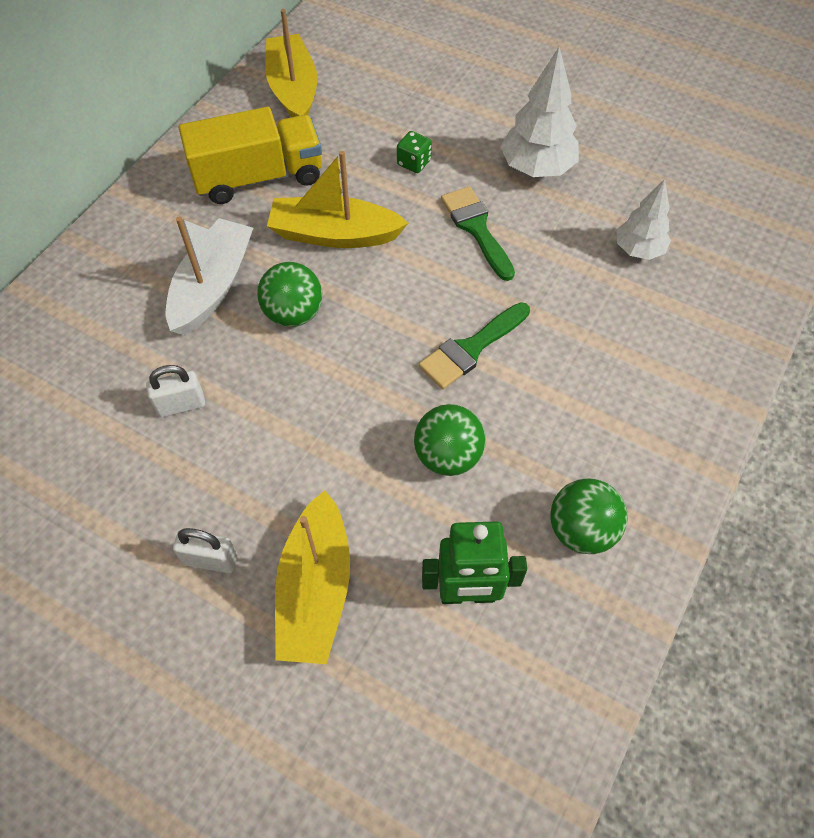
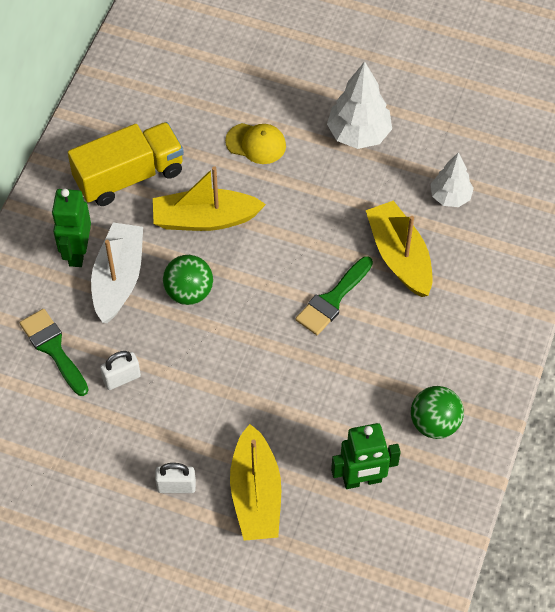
camera: 10 degrees left, 0 degrees up
yellow boat [265,9,317,117] -> yellow boat moved to [366,200,433,297]
green dice [397,131,432,173] -> yellow cap [225,123,286,164]
green ball [414,404,486,476] -> none
green brush [441,186,515,281] -> green brush moved to [20,309,88,396]
none -> green robot [52,189,91,267]

